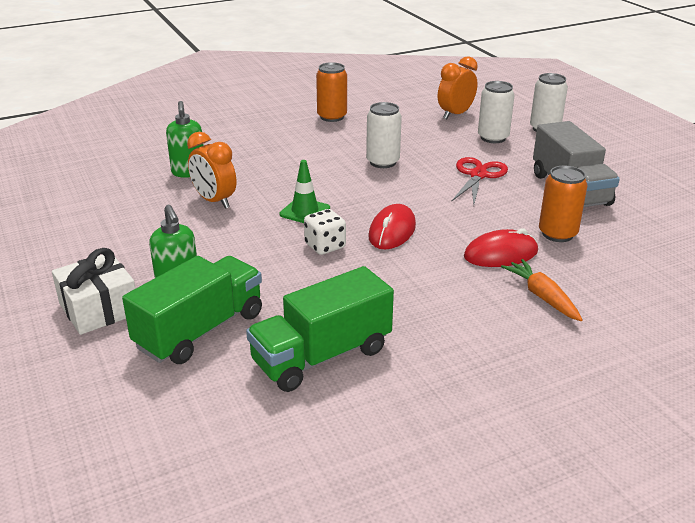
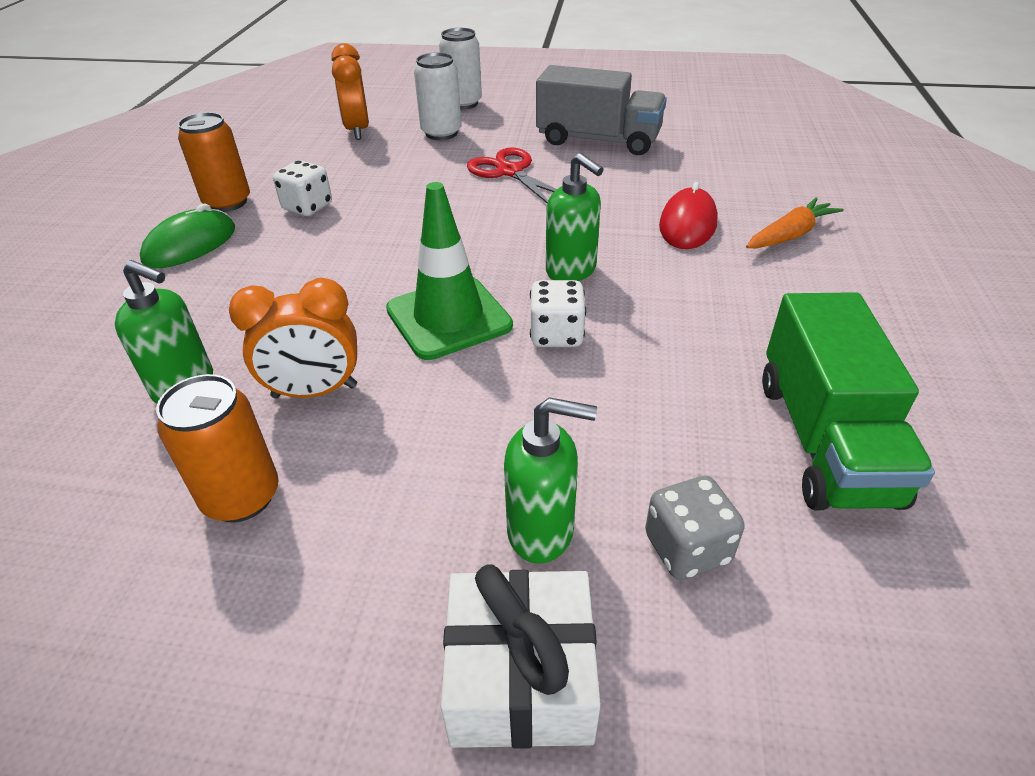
camera: 55 degrees left, 10 degrees up
green truck [122,256,262,364] -> grey dice [645,476,745,580]
green traffic cone [280,160,330,223] -> green traffic cone [386,182,513,360], size x1.58
white can [366,102,402,168] -> none
red mouse [368,204,416,250] -> green soap dispenser [546,153,604,281]
orange carrot [501,259,583,321] -> orange carrot turned 135 degrees clockwise [746,197,844,248]
orange can [539,166,588,242] -> orange can moved to [156,374,279,522]
none -> green mouse [140,204,235,268]
none -> white dice [273,160,332,216]

